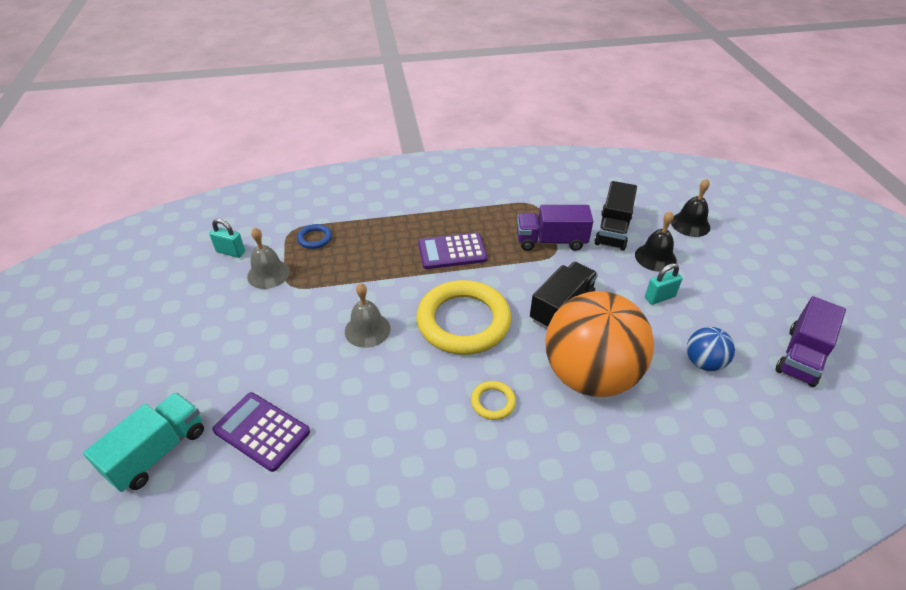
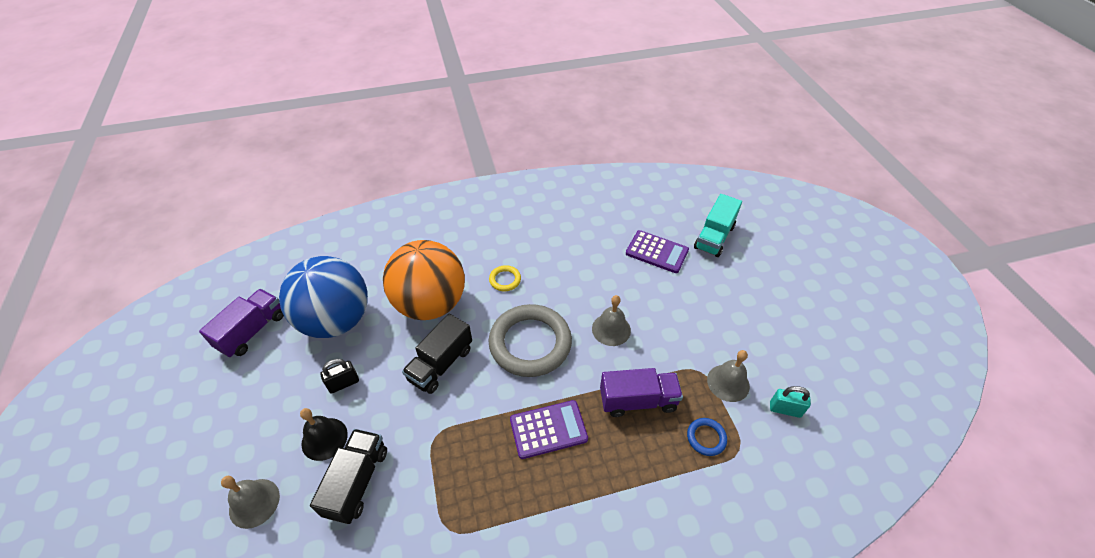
camera: 175 degrees right, 5 degrees up
yellow ring [416,280,511,355] -> grey ring [489,304,572,377]
purple truck [517,205,593,251] -> purple truck moved to [600,368,683,417]
turquoise padlock [645,263,682,305] -> black padlock [320,359,359,394]
black bell [671,179,710,237] -> grey bell [221,476,280,529]
blue ball [687,327,735,371] -> blue ball [279,256,368,338], size x2.25

